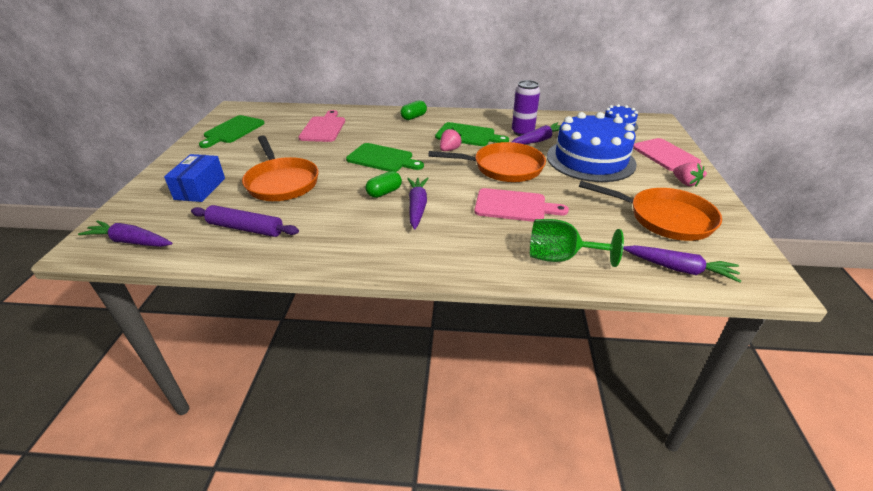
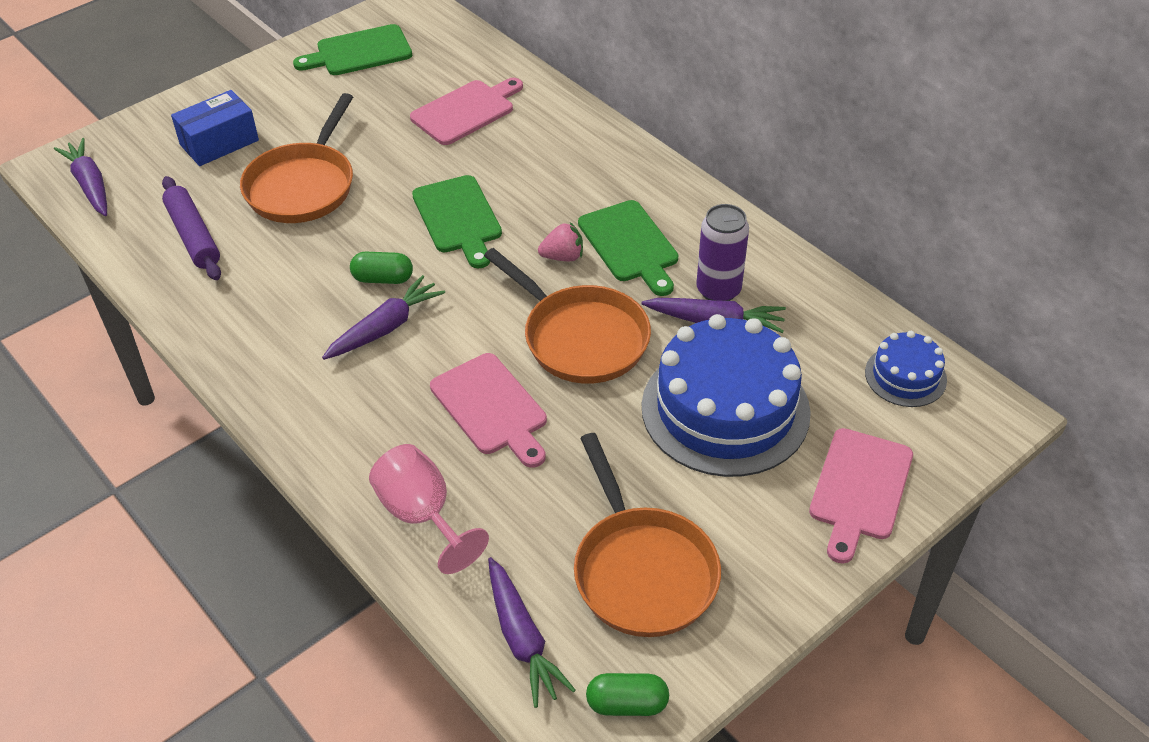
camera: 45 degrees right, 10 degrees up
green capsule [400,100,427,120] -> green capsule moved to [586,673,669,716]
green goblet [530,219,624,267] -> pink goblet [369,444,489,574]
pink strawberry [673,162,704,187] -> none

